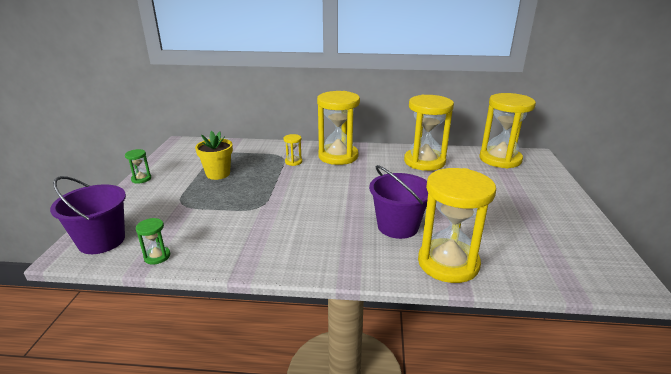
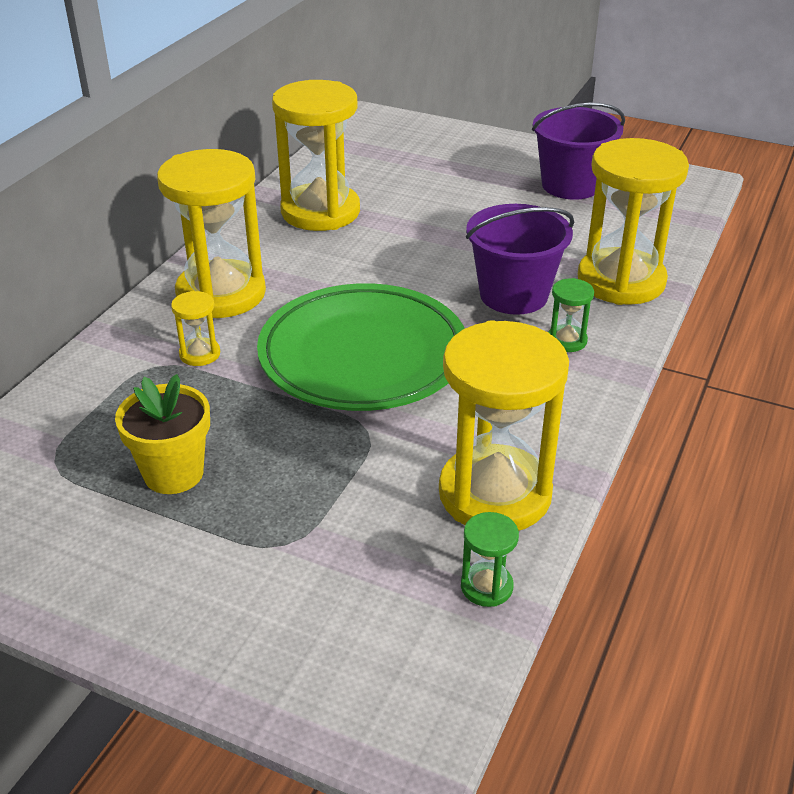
camera: 70 degrees left, 10 degrees up
purple bucket [50,176,126,254] -> purple bucket moved to [532,103,625,200]
green hourglass [125,149,151,183] -> green hourglass moved to [548,278,594,352]
yellow hourglass [479,93,536,169] -> yellow hourglass moved to [439,320,569,531]
none -> green plate [257,283,465,411]

